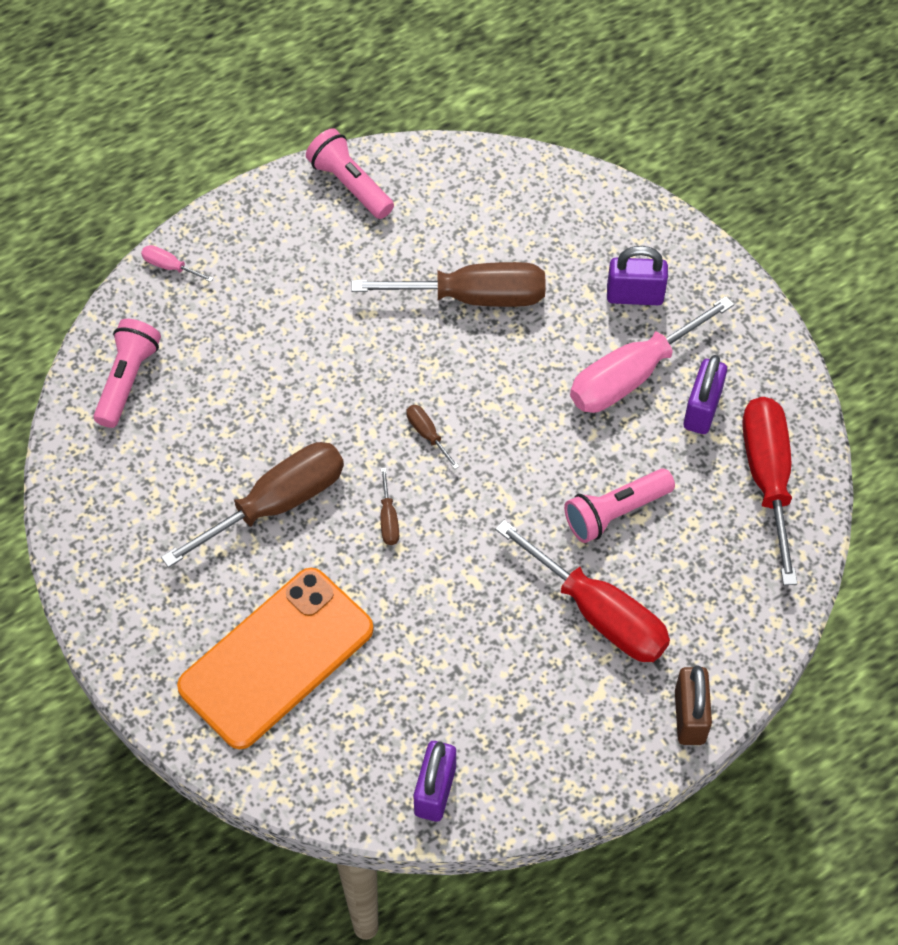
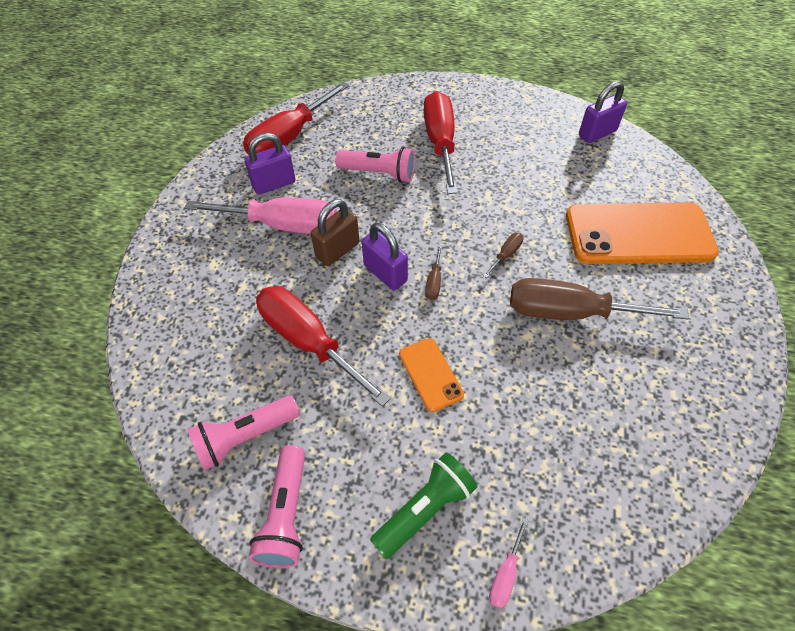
camera: 135 degrees left, 5 degrees down
pink flashlight [93,319,161,428] -> pink flashlight moved to [187,395,300,470]
pink screwdriver [141,245,214,282] -> pink screwdriver turned 45 degrees clockwise [489,517,529,608]
brown screwdriver [351,262,545,307] -> red screwdriver [256,286,391,407]
purple padlock [607,246,668,305] -> purple padlock moved to [362,223,408,290]
brown padlock [675,666,712,745] -> brown padlock moved to [311,199,360,266]
none -> green flashlight [370,452,477,559]
none -> orange phone [399,338,464,412]

